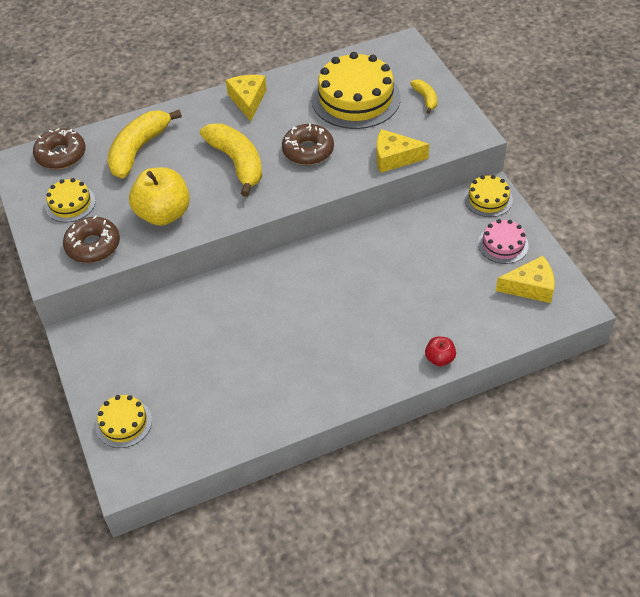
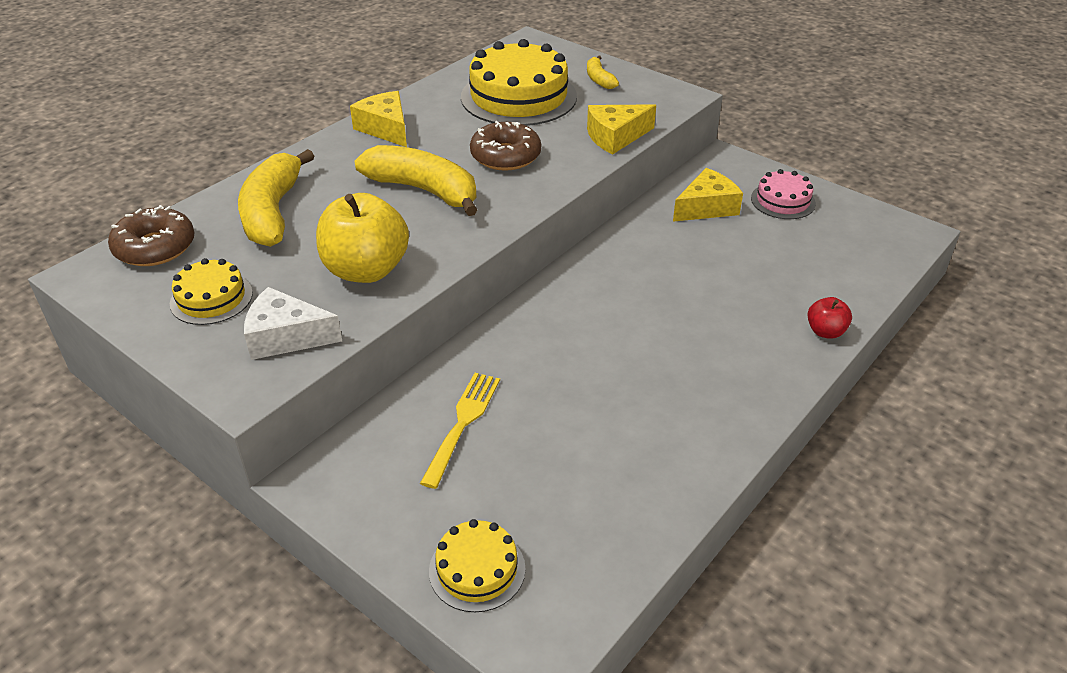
camera: 30 degrees left, 10 degrees down
brown donut [63,215,120,263] -> white cheese [244,287,342,360]
yellow banana [410,79,437,114] -> yellow banana turned 150 degrees counterclockwise [587,55,619,89]
yellow cake [464,175,513,217] -> none
yellow cheese [496,256,555,303] -> yellow cheese moved to [673,168,743,222]
none -> yellow fork [420,373,500,489]

